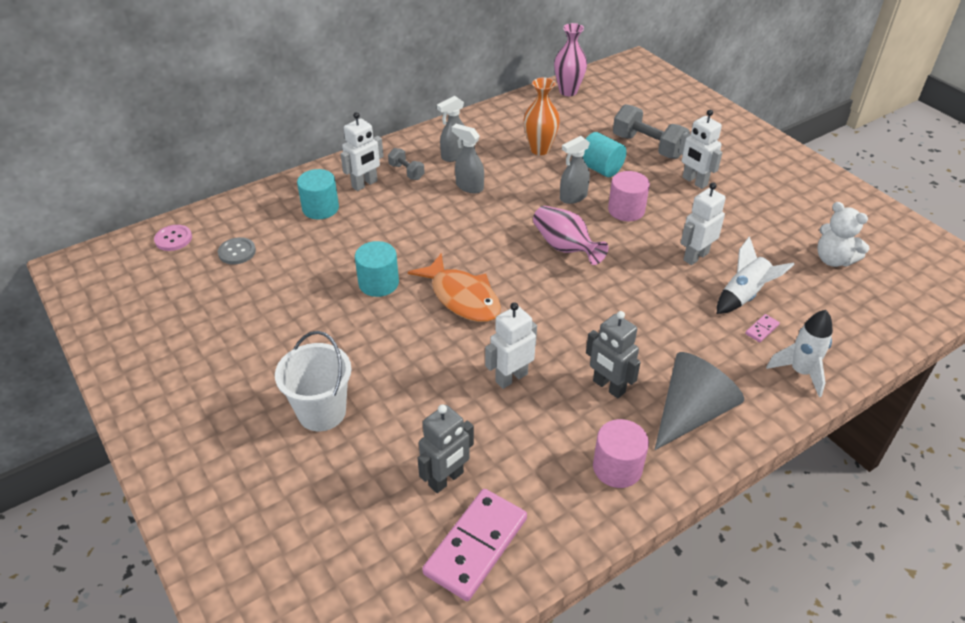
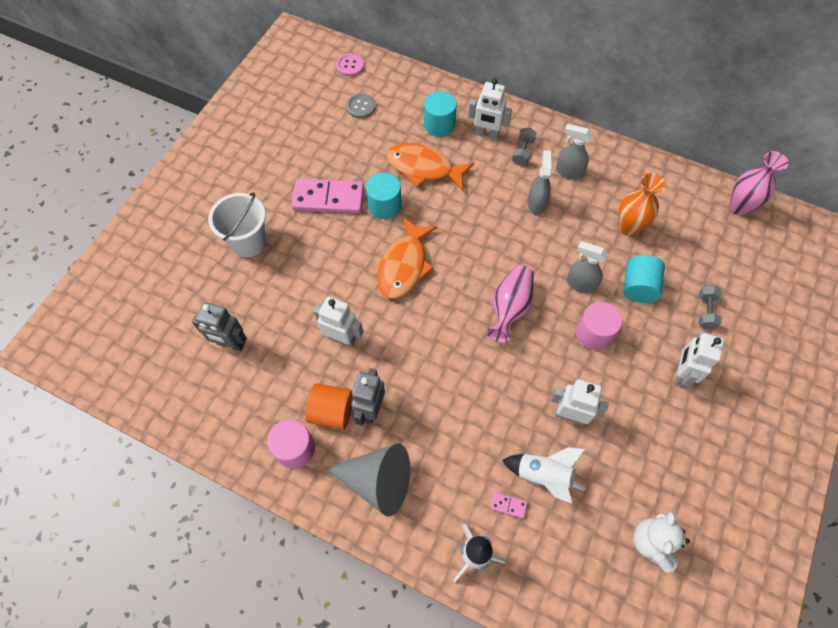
camera: 60 degrees right, 20 degrees up
pink domino [422,489,527,601] -> pink domino moved to [292,179,364,213]
grey dumbbell [613,104,690,159] -> grey dumbbell [699,285,722,329], size x0.54
none -> orange cylinder [305,383,353,430]
none -> orange fish [386,143,474,191]

